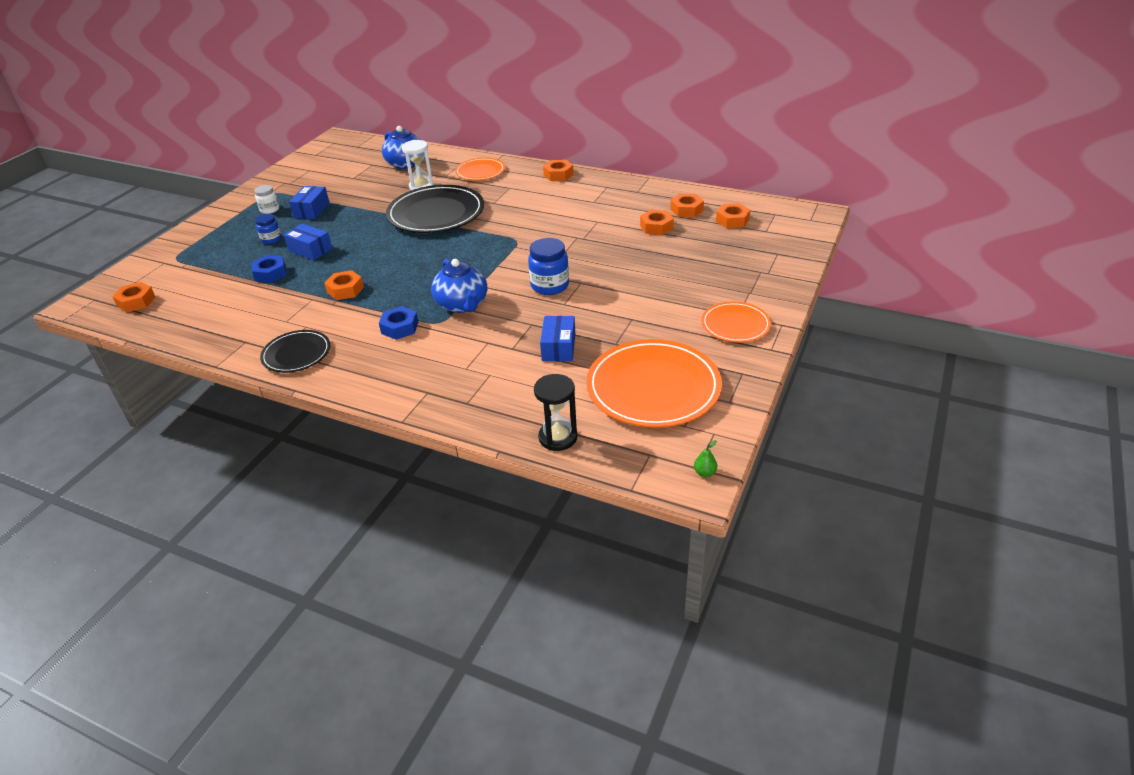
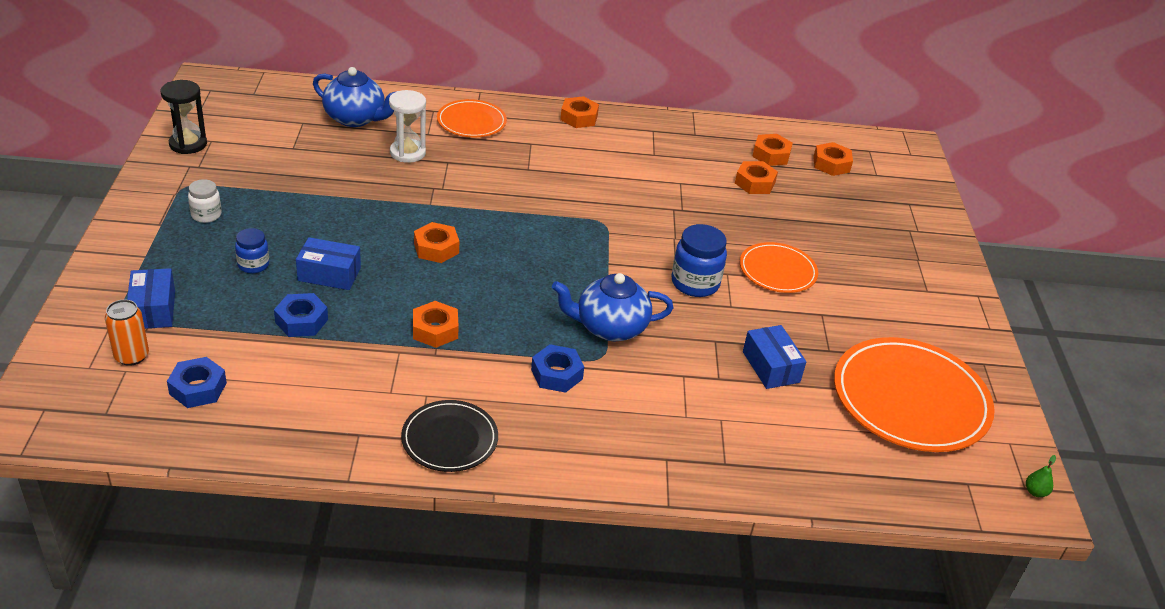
camera: 30 degrees left, 0 degrees up
orange nut [112,282,155,312] -> orange nut moved to [414,222,459,263]
blue box [289,186,330,219] -> blue box moved to [127,268,175,329]
black plate [386,185,484,233] -> none
blue teapot [431,259,487,313] -> blue teapot turned 135 degrees clockwise [552,273,673,341]
black hourglass [534,374,577,451] -> black hourglass moved to [160,80,207,154]
orange plate [701,301,771,342] -> orange plate moved to [740,242,818,293]
none -> orange can [105,300,149,366]
none -> blue nut [167,357,227,408]

